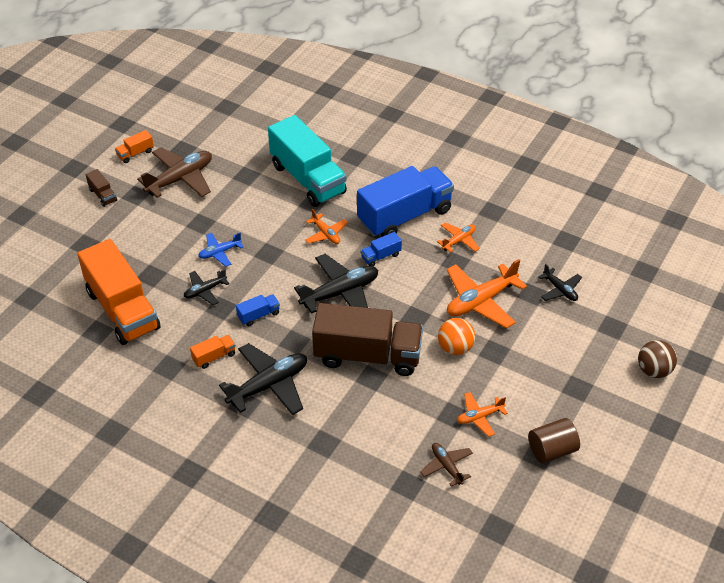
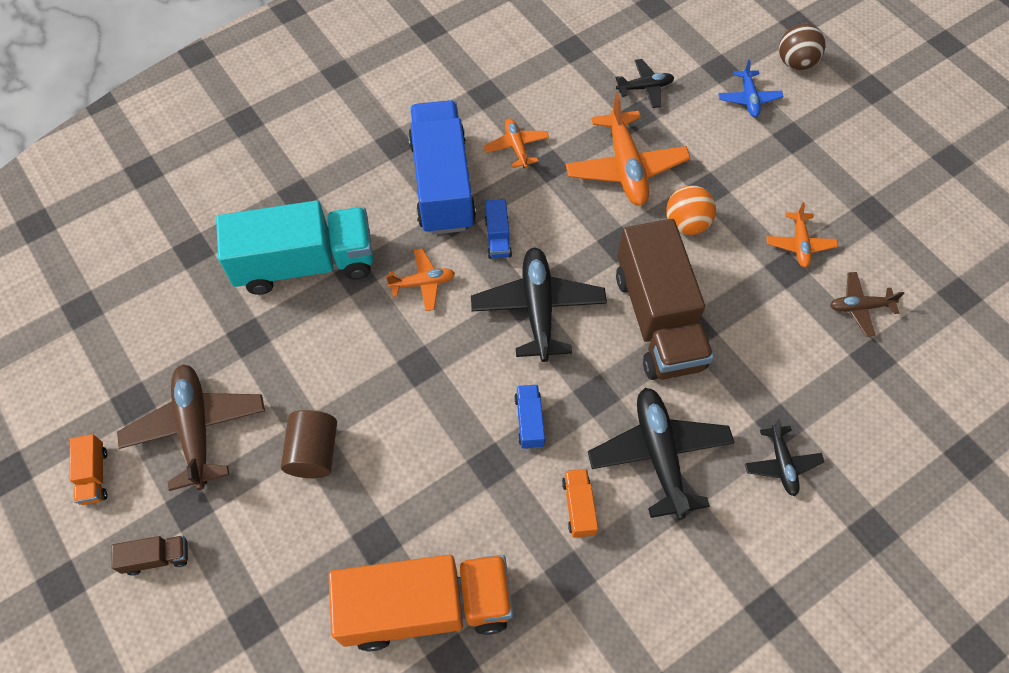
camera: 65 degrees left, 15 degrees up
black plane [184,269,229,305] -> black plane moved to [745,419,824,496]
blue plane [198,233,243,267] -> blue plane moved to [718,59,783,117]
brown truck [312,303,423,376] -> brown truck turned 135 degrees clockwise [616,219,714,380]
brown cylinder [528,418,580,464] -> brown cylinder moved to [281,410,337,478]

